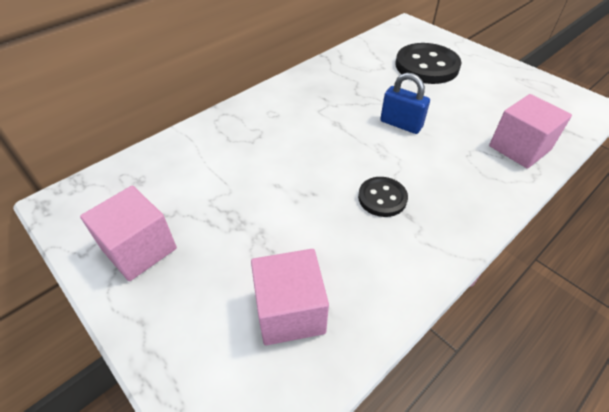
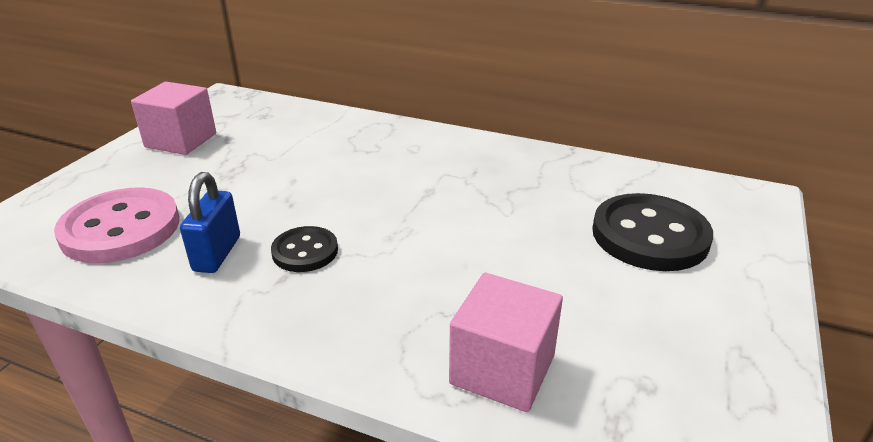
camera: 65 degrees right, 15 degrees down
pink cube [251,249,329,345] -> pink button [54,187,180,263]
blue padlock [380,73,430,134] -> blue padlock moved to [180,172,240,273]

